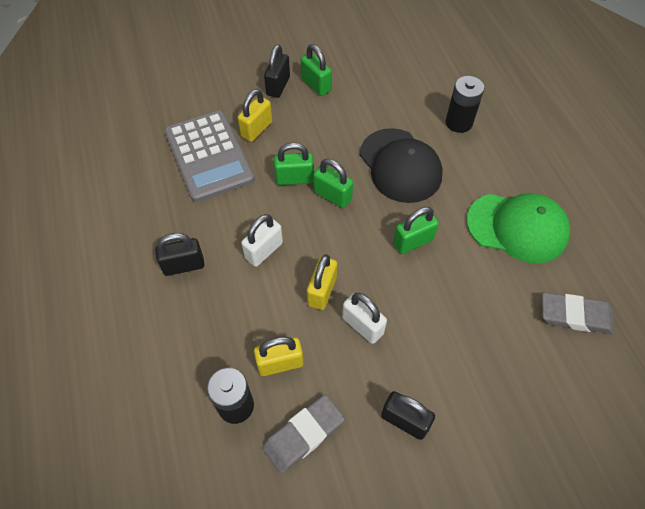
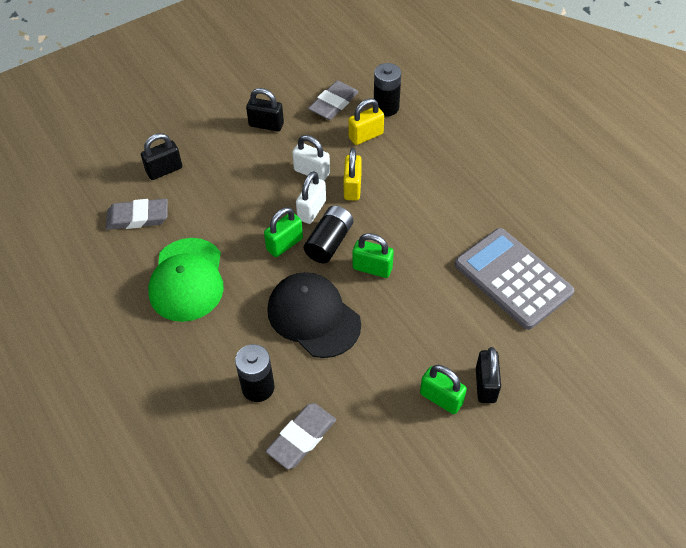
camera: 165 degrees right, 5 degrees down
black padlock [155,233,204,276] -> black padlock moved to [141,133,182,180]
yellow padlock [238,89,272,142] -> none
white padlock [241,214,283,267] -> white padlock moved to [296,171,326,224]
green padlock [274,143,314,185] -> none
green cap [467,193,570,264] -> green cap turned 90 degrees counterclockwise [148,238,224,322]
none -> grey eraser [266,403,336,469]
none -> black battery [304,205,353,263]

